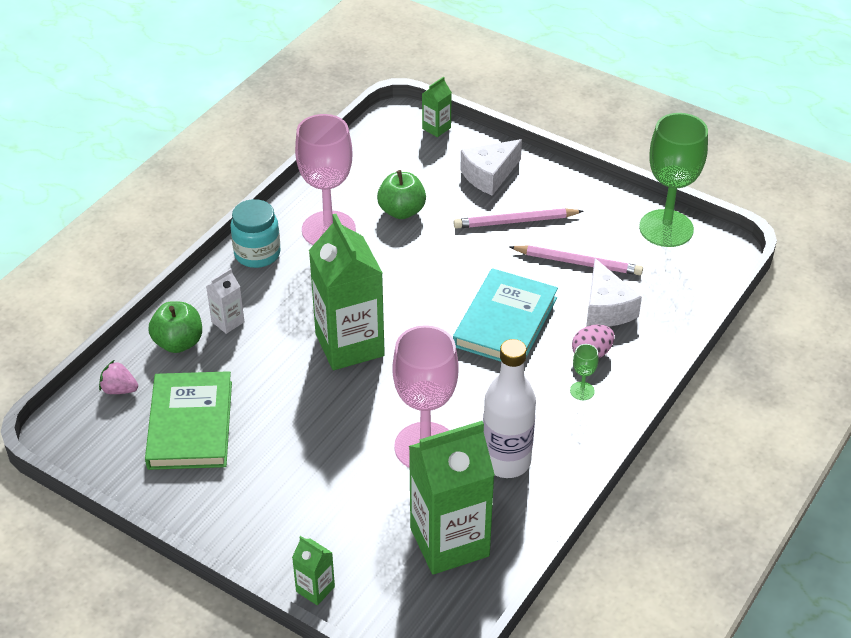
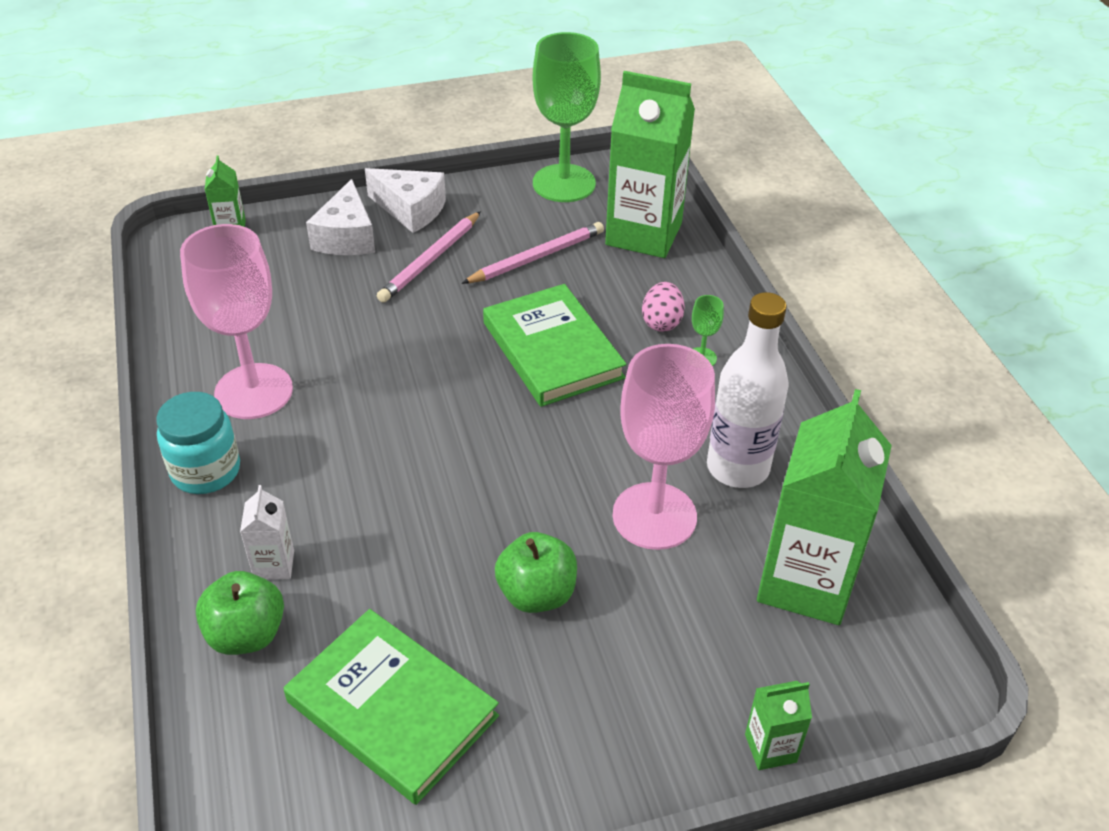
camera: 50 degrees left, 0 degrees up
pink strawberry [99,360,138,394] -> none
green carton [309,214,385,370] -> green carton moved to [605,71,695,258]
green apple [377,170,426,219] -> green apple moved to [495,532,577,613]
turquoise book [453,268,558,362] -> green book [483,284,627,407]
white cheese [586,258,642,327] -> white cheese moved to [365,168,446,233]

